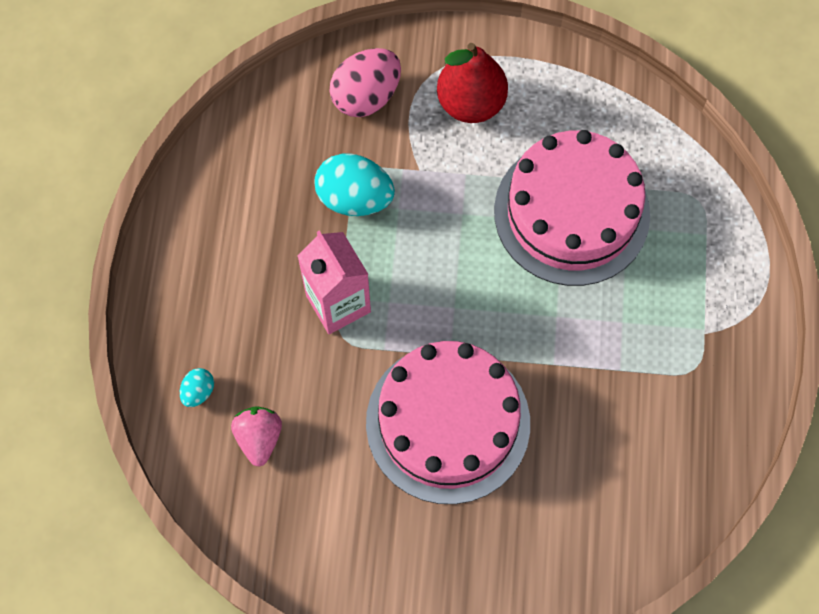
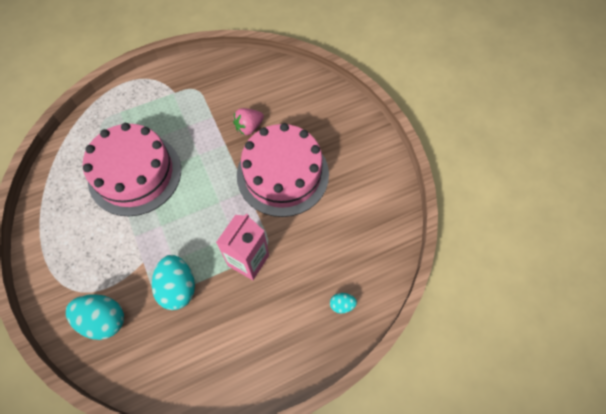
camera: 120 degrees left, 5 degrees down
pink strawberry [231,406,282,467] -> pink strawberry moved to [233,108,264,135]
pink egg [330,48,401,117] -> turquoise egg [66,294,124,340]
red pear [437,43,508,123] -> none

